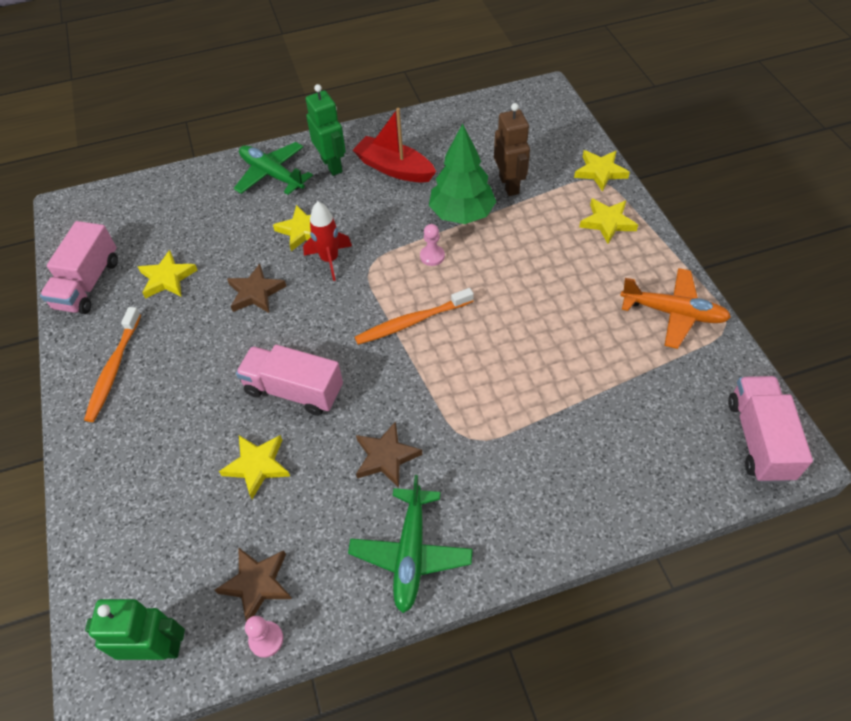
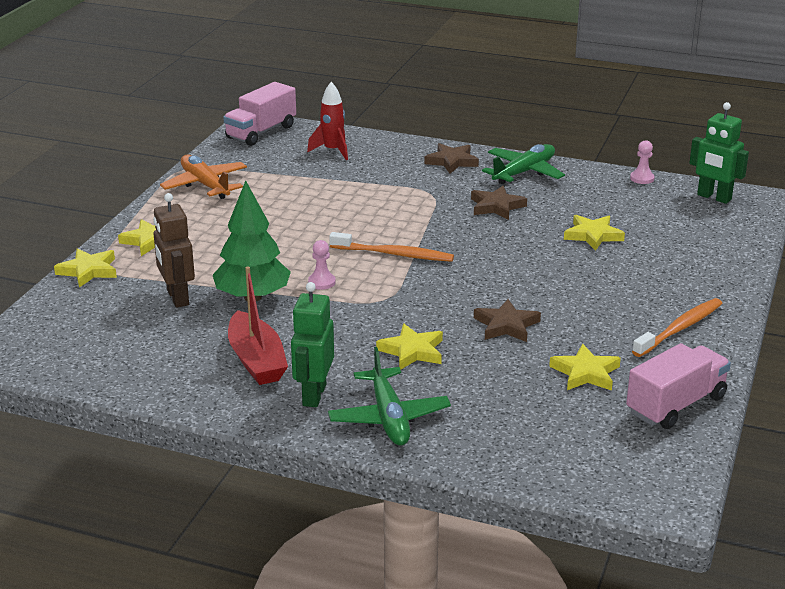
camera: 145 degrees left, 25 degrees down
brown star [215,548,292,621] -> brown star moved to [425,143,479,174]
pink truck [236,345,343,416] -> none
red rocket [303,201,352,281] -> red rocket moved to [307,82,348,160]
brown robot [494,103,530,196] -> brown robot turned 45 degrees counterclockwise [153,193,195,308]

